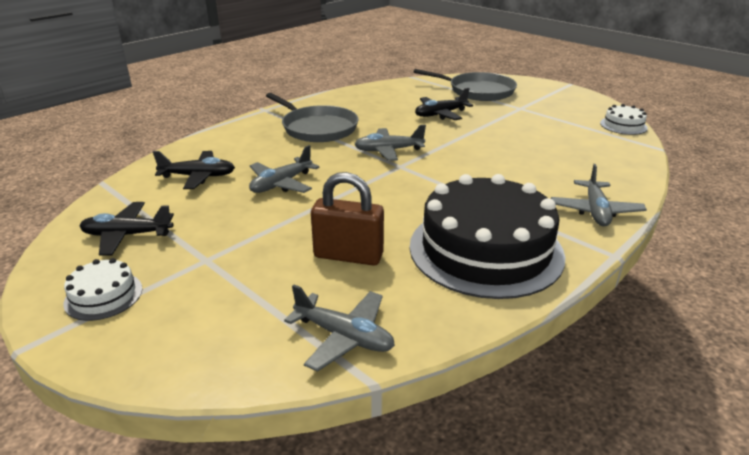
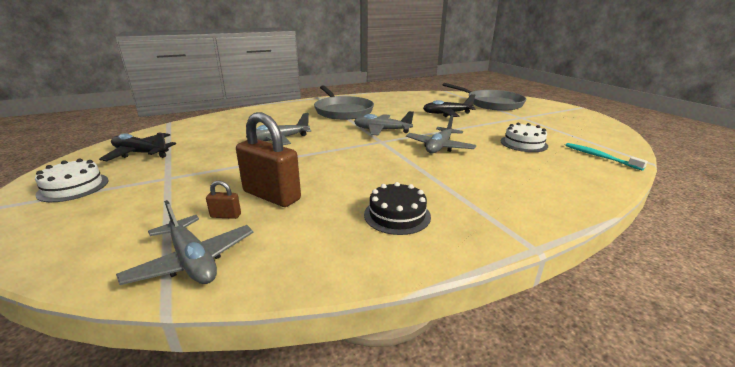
camera: 20 degrees right, 5 degrees down
black plane [153,151,235,189] -> none
black cake [410,174,565,299] -> black cake [364,182,431,235], size x0.43
grey plane [551,164,647,226] -> grey plane moved to [406,115,476,153]
white cake [600,104,648,135] -> white cake moved to [501,123,548,152]
none -> brown padlock [206,181,241,219]
none -> turquoise toothbrush [565,143,648,171]

